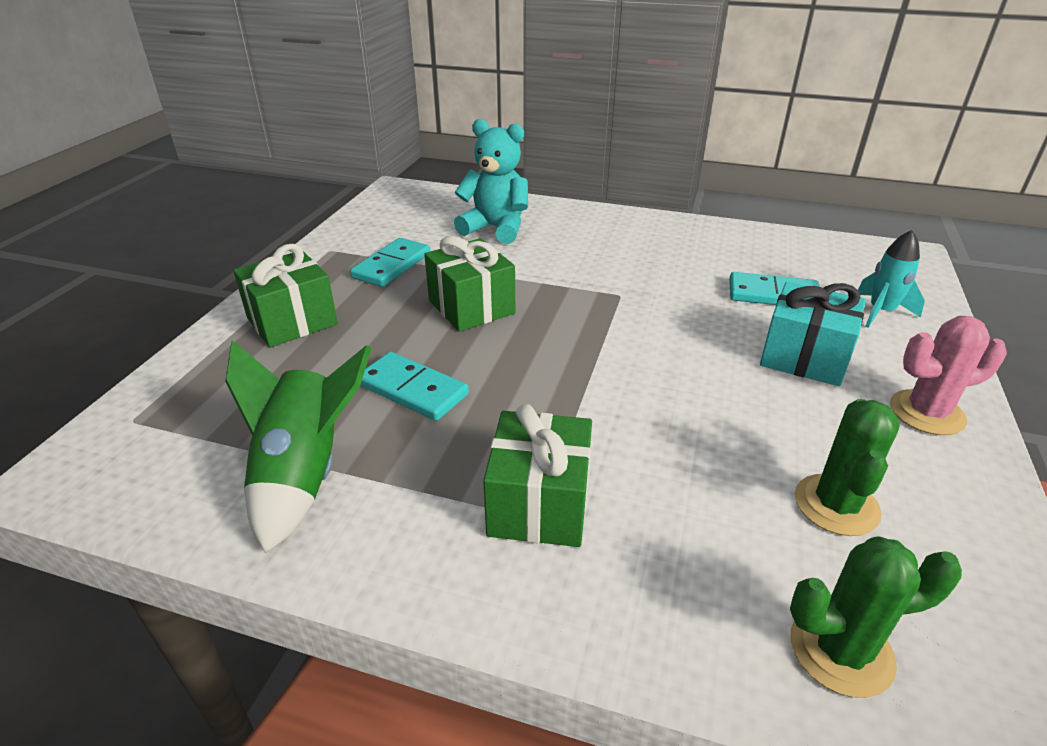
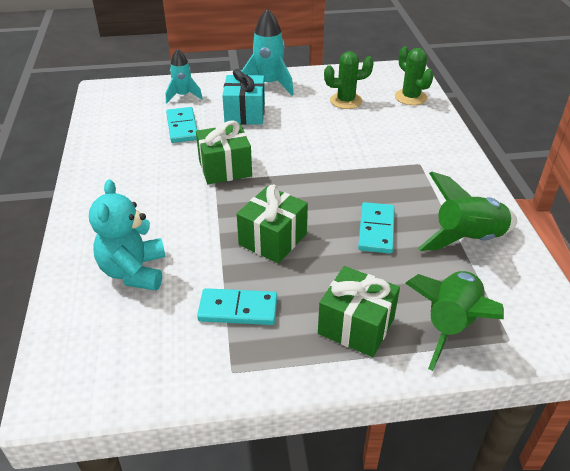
camera: 115 degrees left, 5 degrees up
green gift [483,404,592,547] -> green gift moved to [196,120,252,184]
pink cactus [890,316,1007,435] -> turquoise rocket [242,8,294,96]
none -> green rocket [405,271,504,371]

